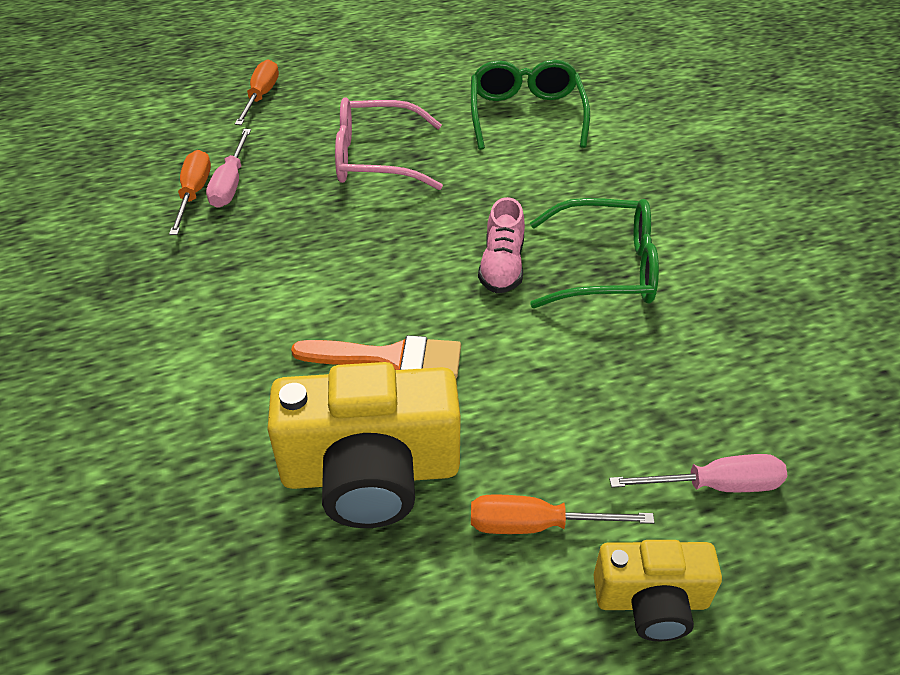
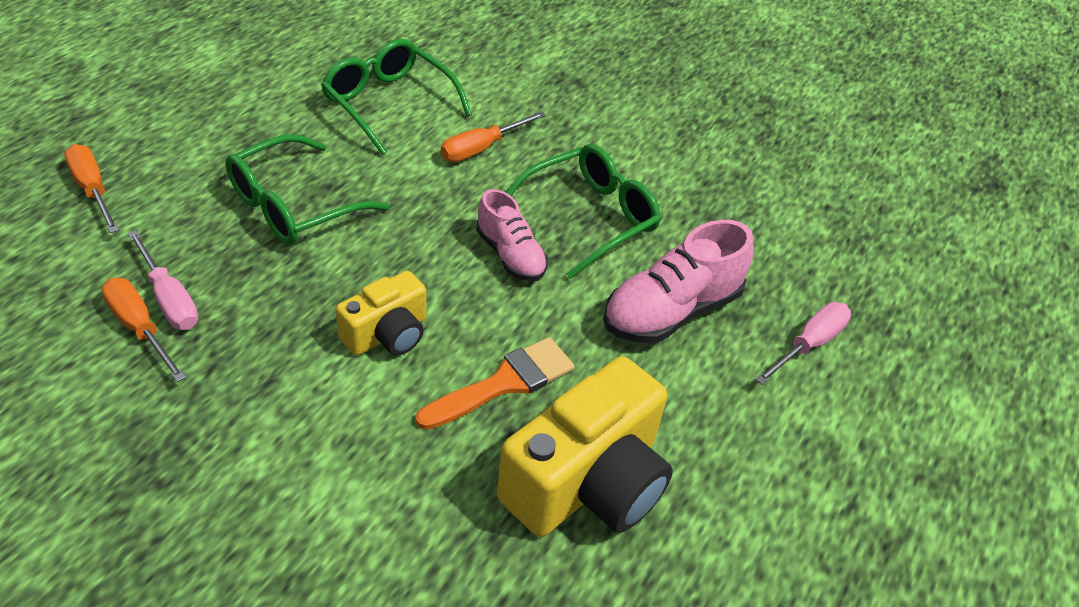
camera: 45 degrees left, 0 degrees up
pink glasses [335,97,443,190] -> green glasses [225,134,390,245]
orange screwdriver [471,494,655,534] -> orange screwdriver moved to [441,111,546,162]
yellow camera [593,540,722,641] -> yellow camera moved to [336,271,426,355]
none -> pink shoe [603,220,754,344]

